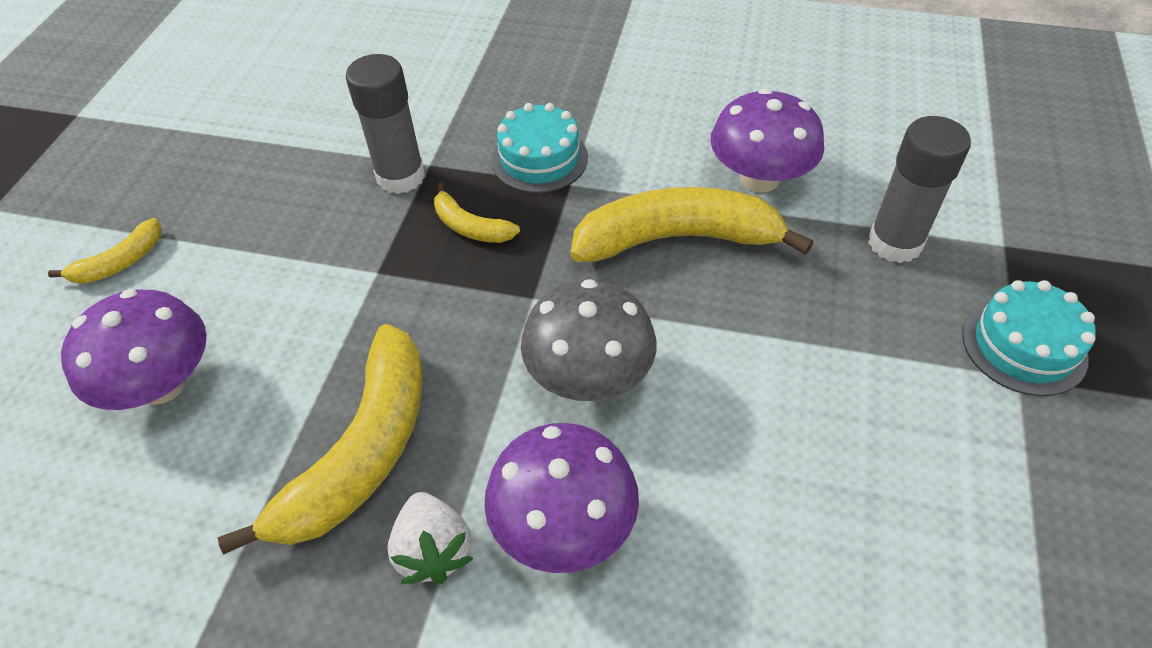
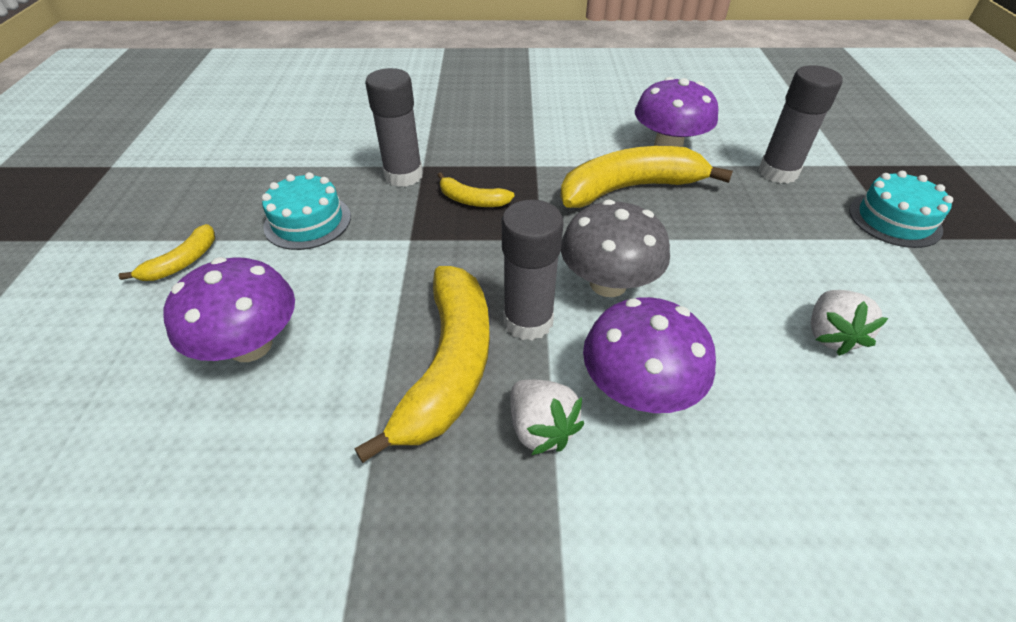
camera: 15 degrees left, 5 degrees down
turquoise cake [491,103,588,193] -> turquoise cake moved to [262,172,351,250]
none -> grey glue stick [502,200,564,341]
none -> white strawberry [811,290,888,356]

